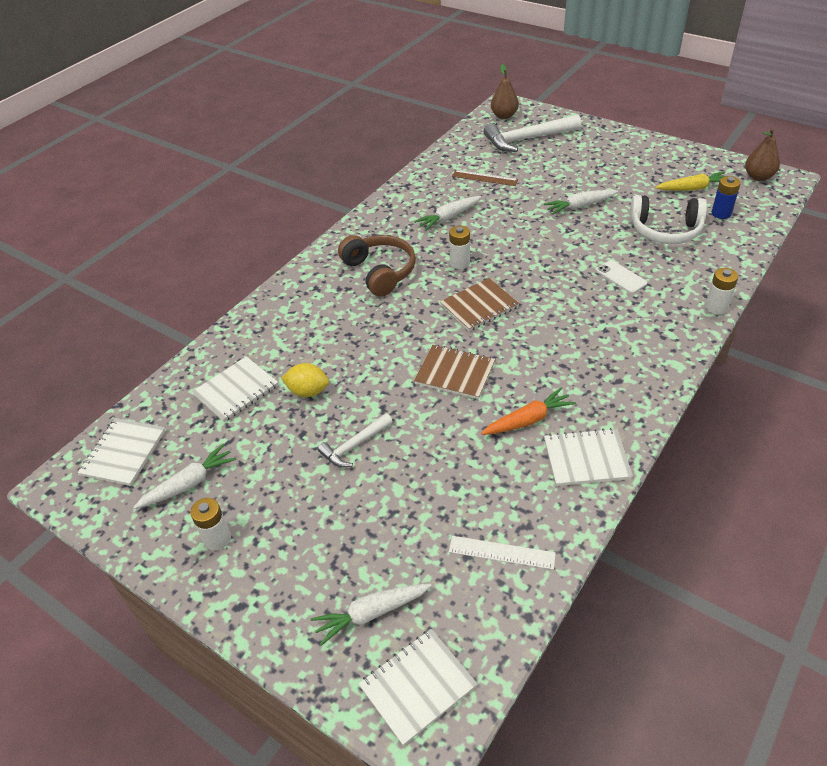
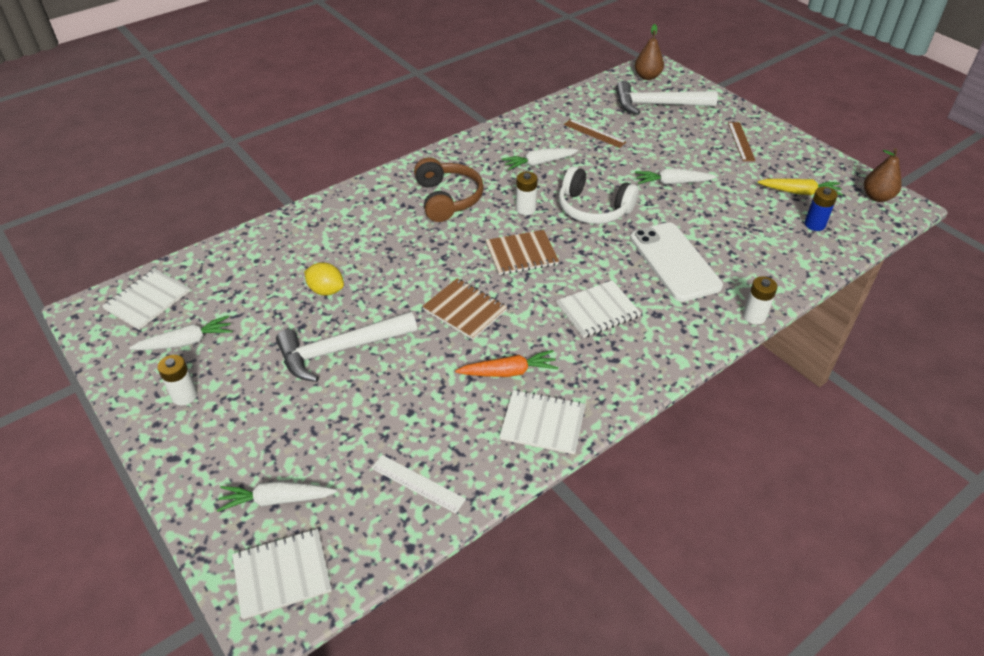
camera: 15 degrees right, 0 degrees up
white notebook [192,356,278,422] -> white notebook moved to [556,280,641,338]
white hammer [318,413,393,468] -> white hammer [276,311,417,382], size x1.80
white phone [596,260,647,294] -> white phone [630,222,723,302], size x2.07
white headphones [629,195,707,244] -> white headphones moved to [559,166,639,224]
none -> brown ruler [728,122,755,161]

